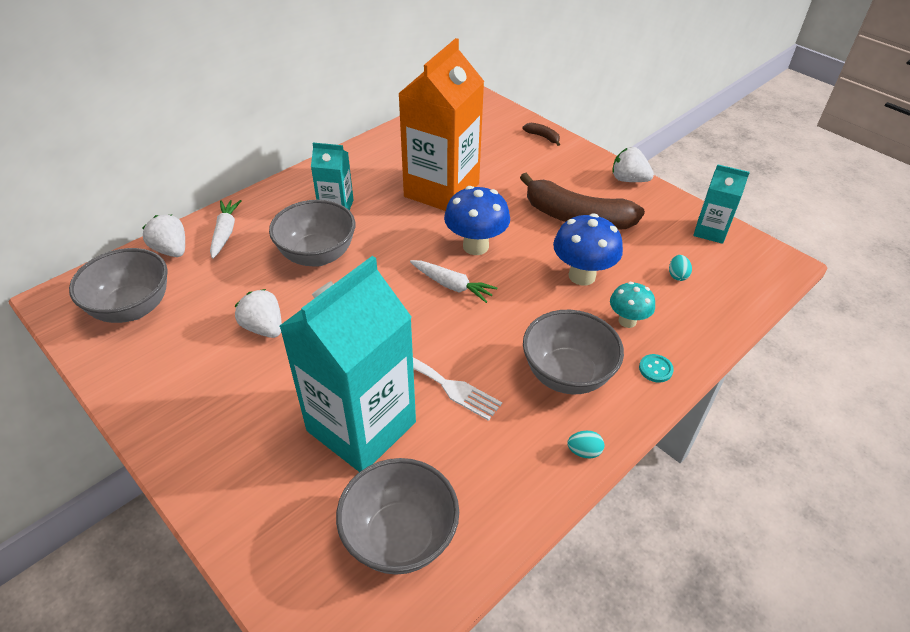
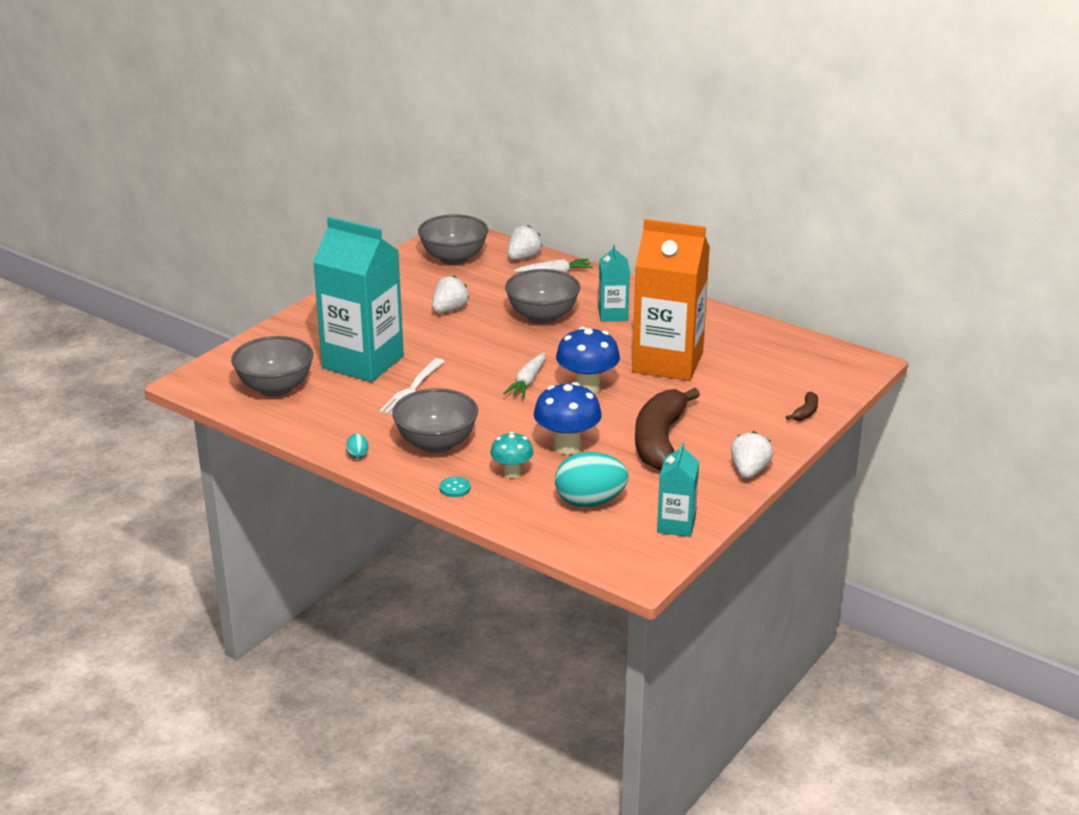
camera: 80 degrees right, 15 degrees down
turquoise egg [669,255,692,281] -> turquoise egg [555,452,628,507], size x2.36

